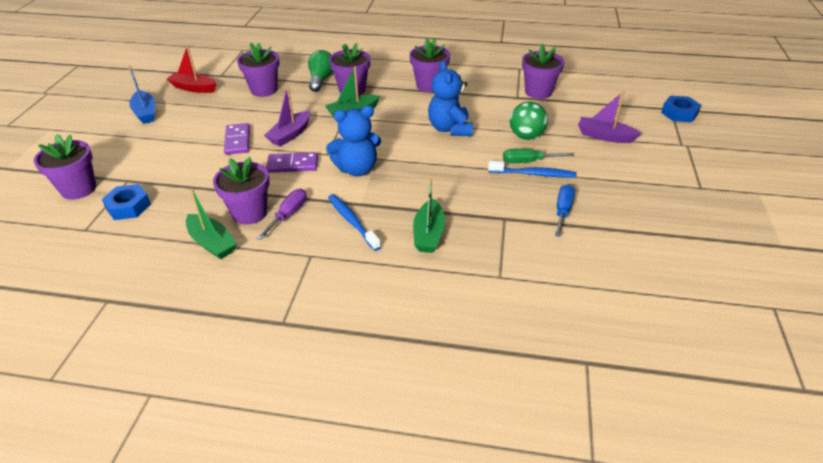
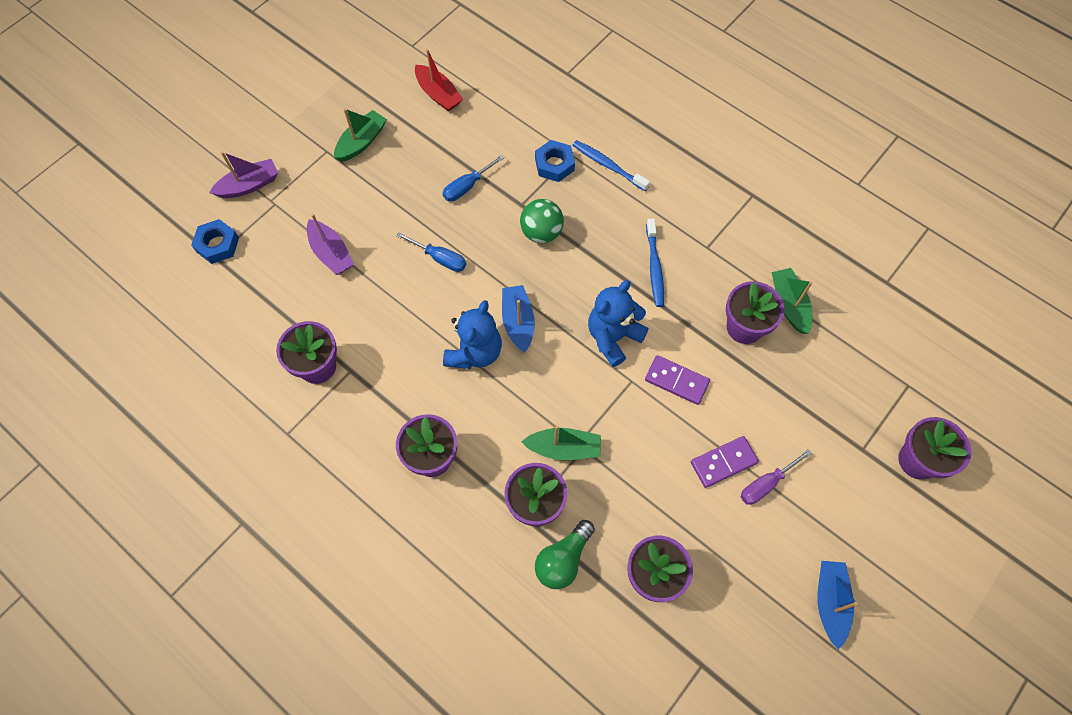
camera: 150 degrees left, 25 degrees up
blue nut [102,184,151,220] -> blue nut moved to [535,140,575,182]
red boat [167,46,217,93] -> red boat moved to [415,49,463,112]
purple domino [224,123,250,155] -> purple domino turned 45 degrees clockwise [691,436,759,488]
purple screwdriver [256,189,307,240] -> purple screwdriver moved to [741,449,812,505]
purple boat [264,86,310,147] -> purple boat moved to [209,152,278,198]
blue teddy bear [326,106,381,176] -> blue teddy bear turned 60 degrees counterclockwise [588,280,649,367]
green boat [413,178,445,253] -> green boat moved to [334,108,387,162]
blue toothbrush [488,161,576,178] -> blue toothbrush moved to [573,140,650,191]
green screwdriver [503,149,574,163] -> blue screwdriver [396,232,466,272]
green ball [510,101,548,140] -> green ball moved to [520,199,564,243]
none -> blue boat [502,285,535,353]

